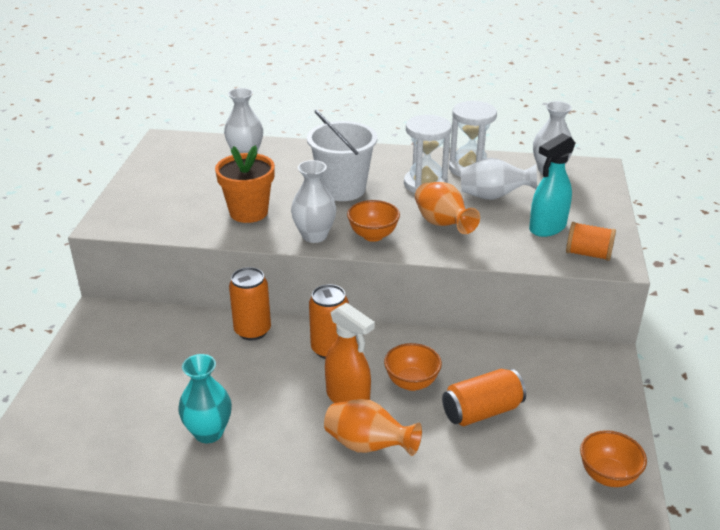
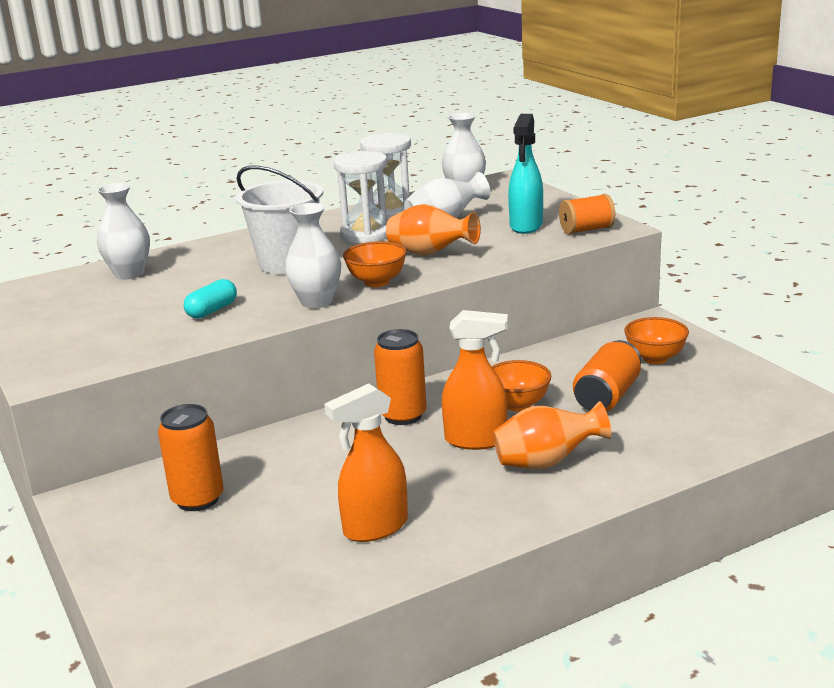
camera: 35 degrees left, 10 degrees down
turquoise vase [178,354,232,443] -> orange spray bottle [324,384,408,542]
orange flower pot [215,145,275,223] -> turquoise capsule [184,279,237,319]
orange can [229,267,271,340] -> orange can moved to [158,404,224,511]
orange bowl [580,430,647,487] -> orange bowl moved to [624,317,689,364]

